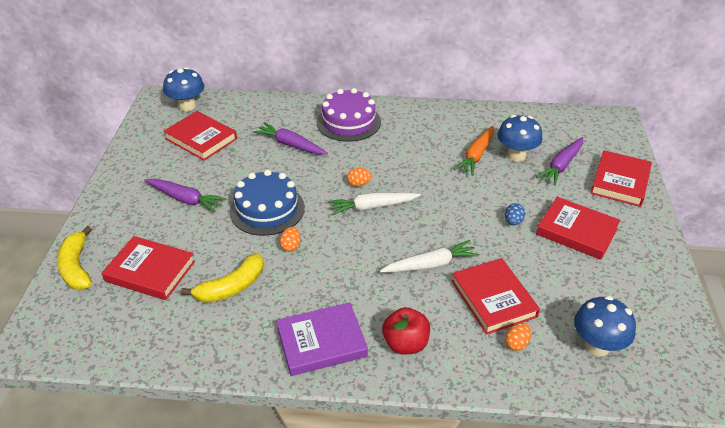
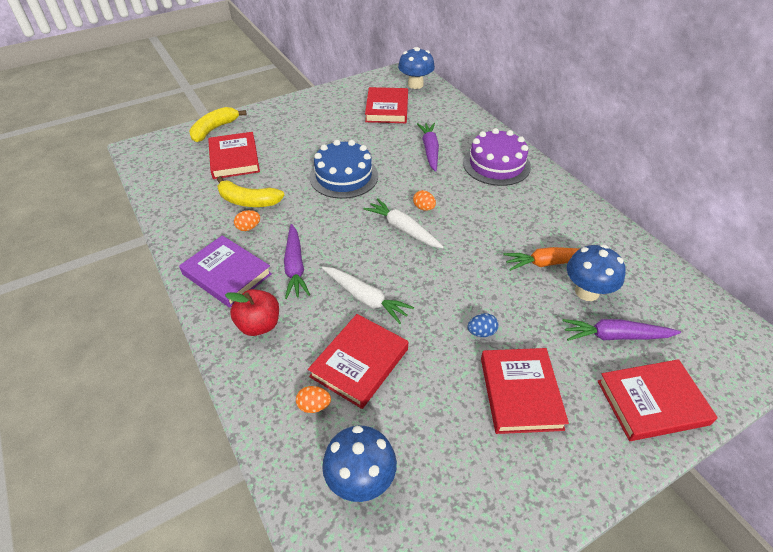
camera: 55 degrees right, 5 degrees up
purple carrot [144,179,226,212] -> purple carrot moved to [284,224,310,299]
orange egg [280,227,301,252] -> orange egg moved to [234,210,260,231]

